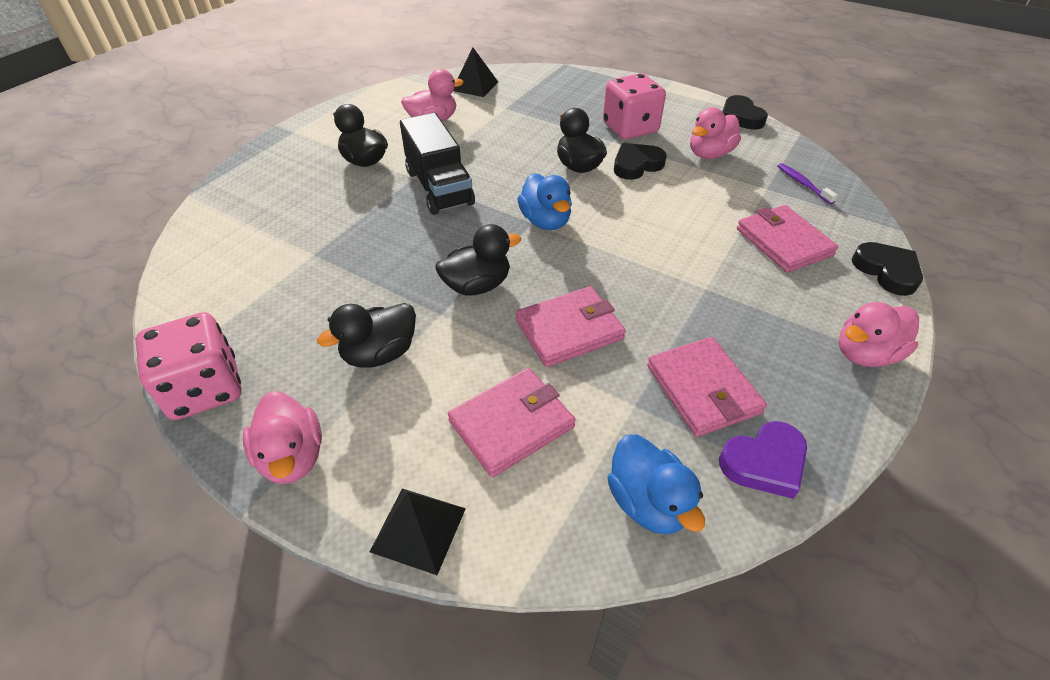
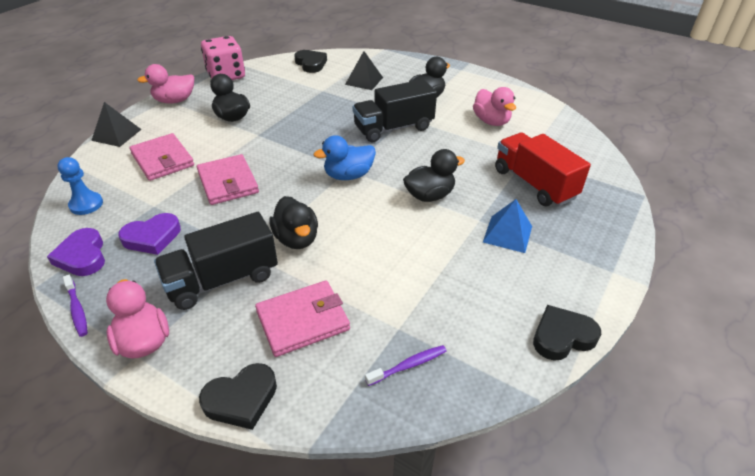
camera: 90 degrees right, 5 degrees down
black duck [436,224,521,295] -> black duck moved to [269,196,318,249]
black pyramid [454,48,498,97] -> black pyramid moved to [345,51,383,90]
pink dice [603,73,666,140] -> blue pyramid [483,199,532,253]
blue duck [607,434,705,535] -> blue pawn [57,157,103,215]
black heart [614,143,667,180] -> black heart moved to [294,50,327,73]
pink wallet [647,337,767,437] -> purple heart [118,213,181,255]
pink duck [690,107,741,159] -> none
none -> purple toothbrush [63,275,88,337]
none -> black truck [154,212,278,310]
none -> red truck [495,133,591,207]

